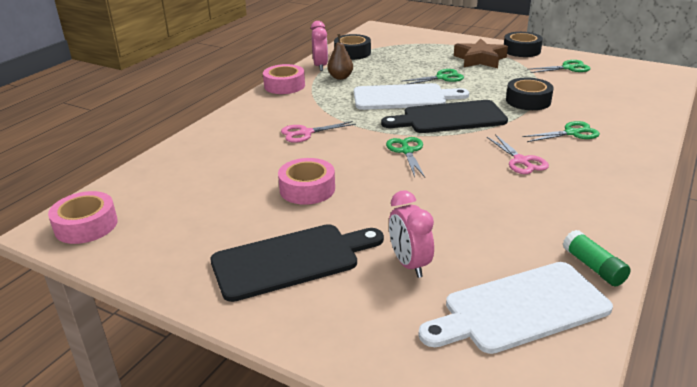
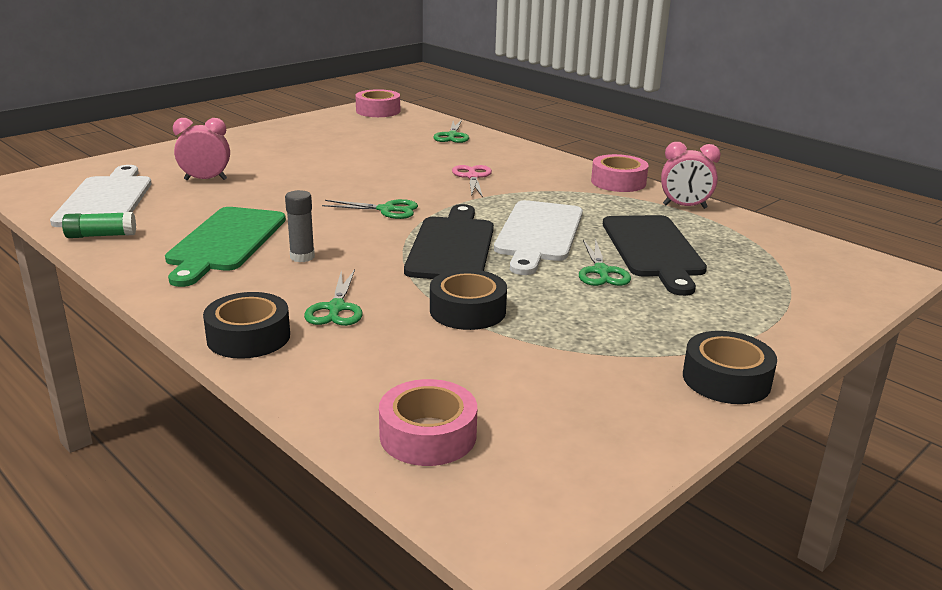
camera: 105 degrees right, 5 degrees down
black cutting board [210,224,384,302] -> black cutting board moved to [603,215,707,296]
pink tape [278,158,335,205] -> pink tape moved to [379,379,477,466]
brown pear [327,34,353,80] -> none
black tape [334,34,371,60] -> black tape moved to [203,292,290,359]
brown star [454,39,508,68] -> none
pink scissors [487,134,549,174] -> grey glue stick [285,190,315,262]
green scissors [527,60,591,73] -> green scissors moved to [433,120,469,143]
none -> green cutting board [165,207,286,287]

